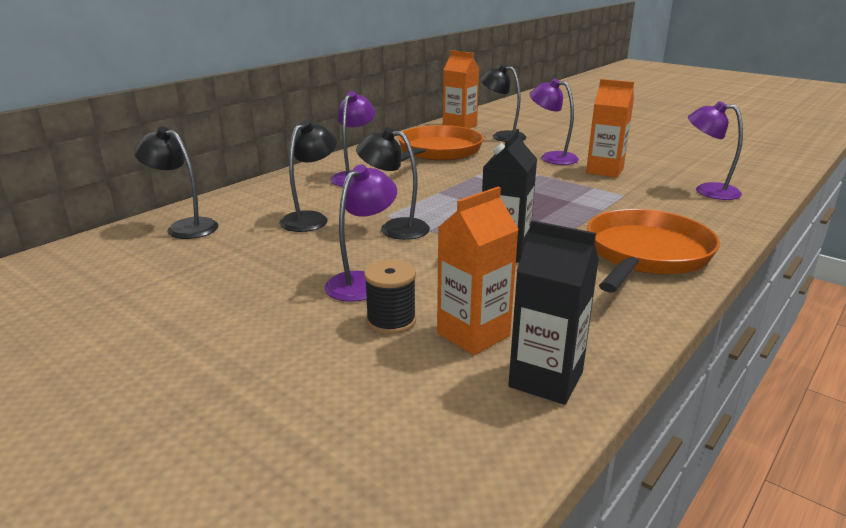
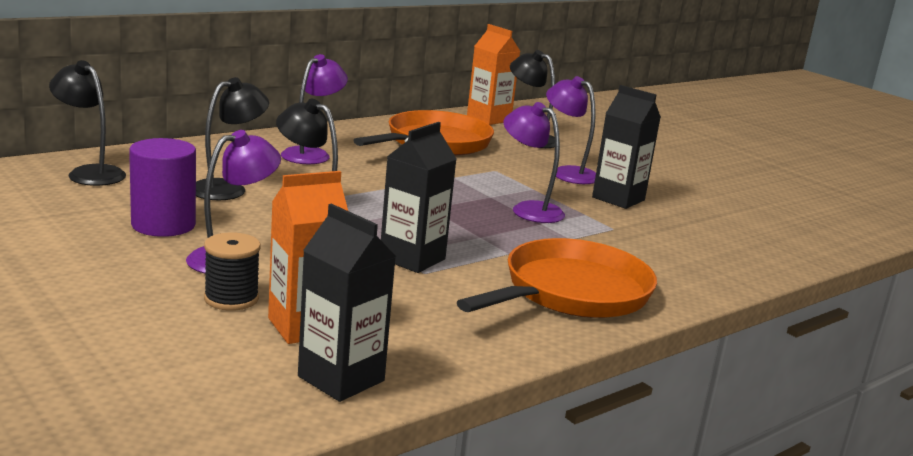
camera: 10 degrees right, 5 degrees down
orange carton [586,79,634,178] -> black carton [592,85,661,209]
purple lamp [688,101,743,200] -> purple lamp moved to [503,102,565,223]
none -> purple cylinder [129,138,196,237]

